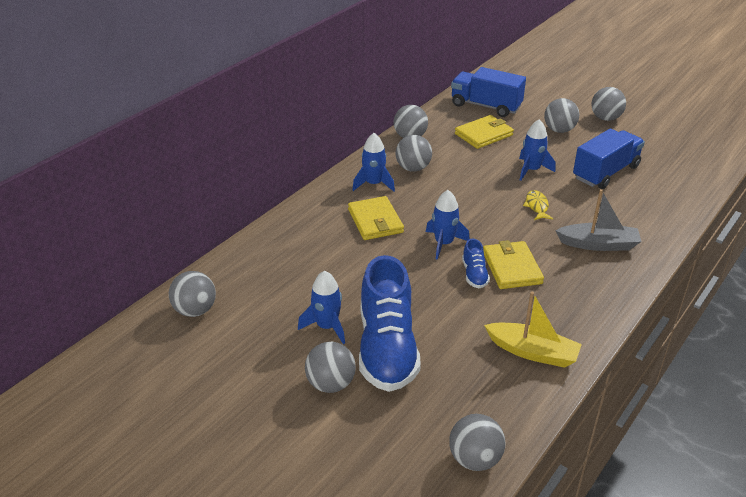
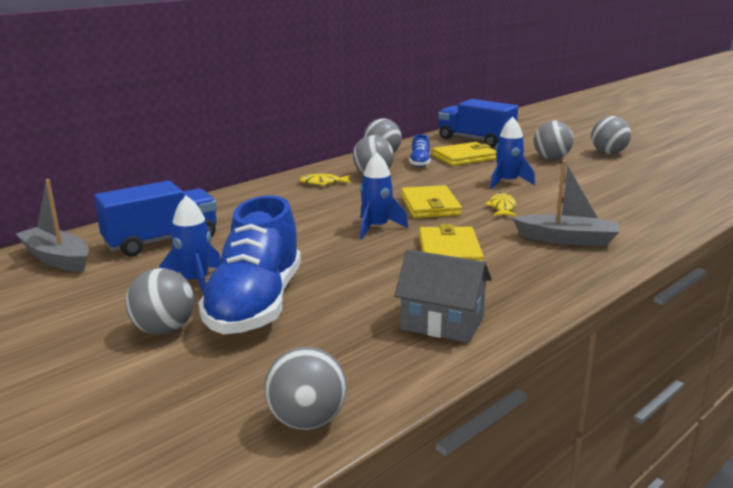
camera: 10 degrees right, 15 degrees down
grey ball [169,271,216,317] -> grey boat [16,179,89,272]
yellow wallet [348,196,404,240] -> yellow wallet moved to [401,185,462,218]
blue rocket [352,133,395,192] -> yellow fish [299,174,351,186]
blue shoe [462,239,490,288] -> blue shoe moved to [409,134,431,167]
yellow boat [484,291,582,368] -> grey house [394,250,492,343]
blue truck [573,129,645,189] -> blue truck moved to [94,181,217,257]

